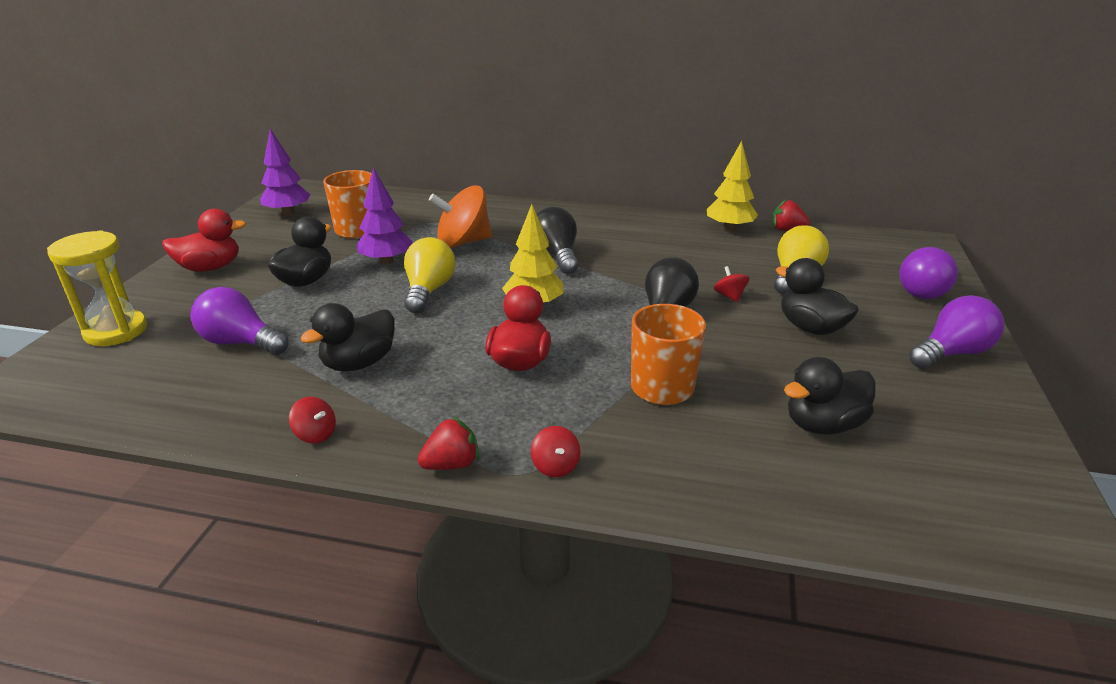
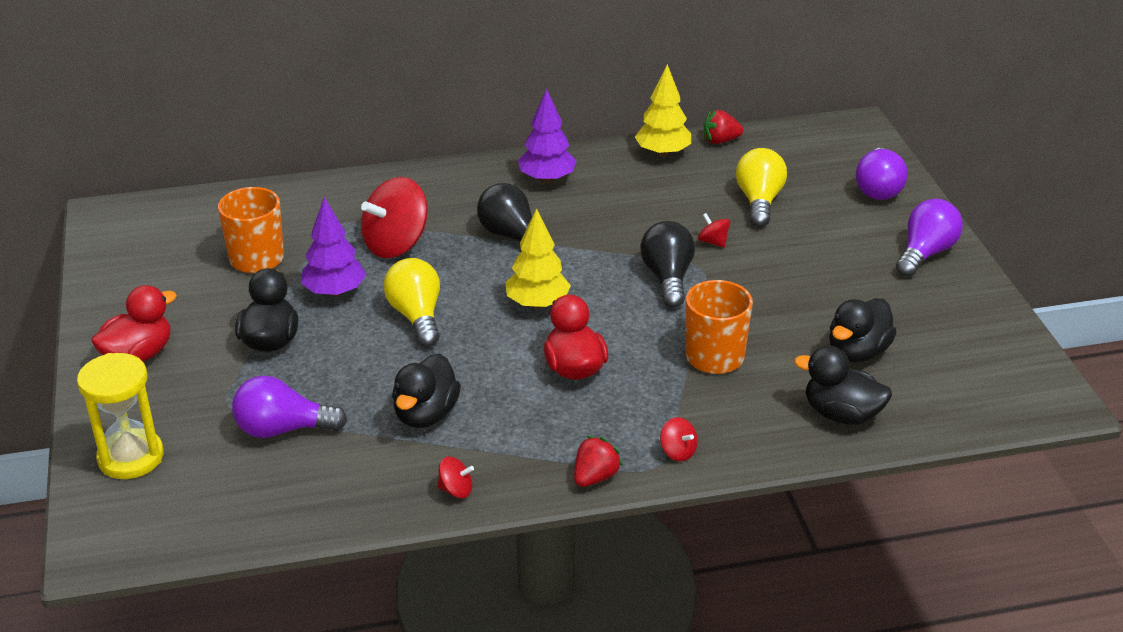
camera: 25 degrees left, 5 degrees up
purple tree [260,129,310,216] -> purple tree moved to [518,89,576,183]
orange spinning top [429,185,492,248] -> red spinning top [361,177,428,258]
black duck [776,258,859,335] -> black duck moved to [794,346,892,425]

